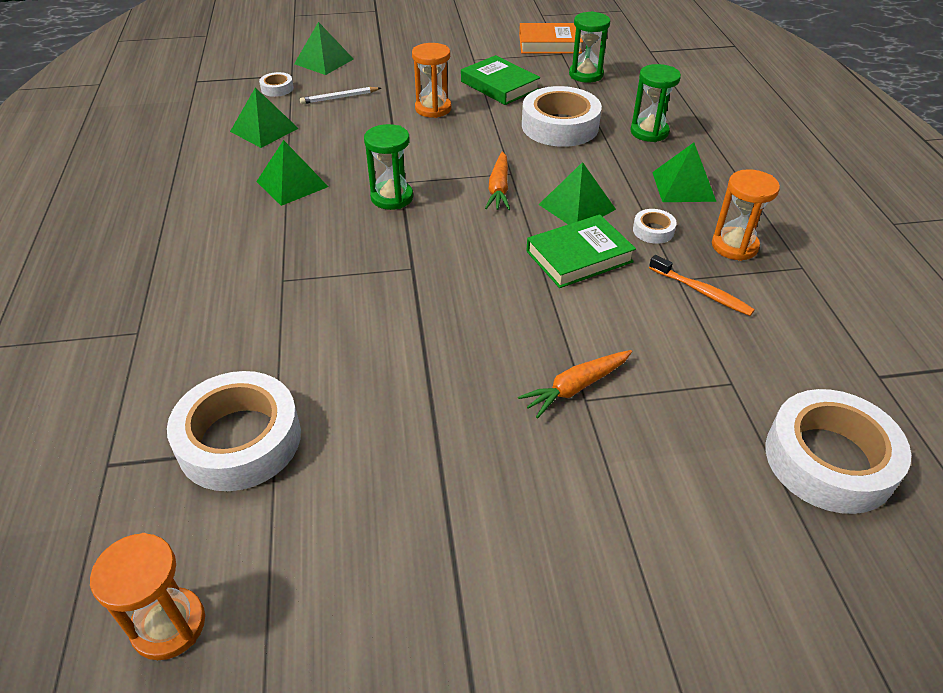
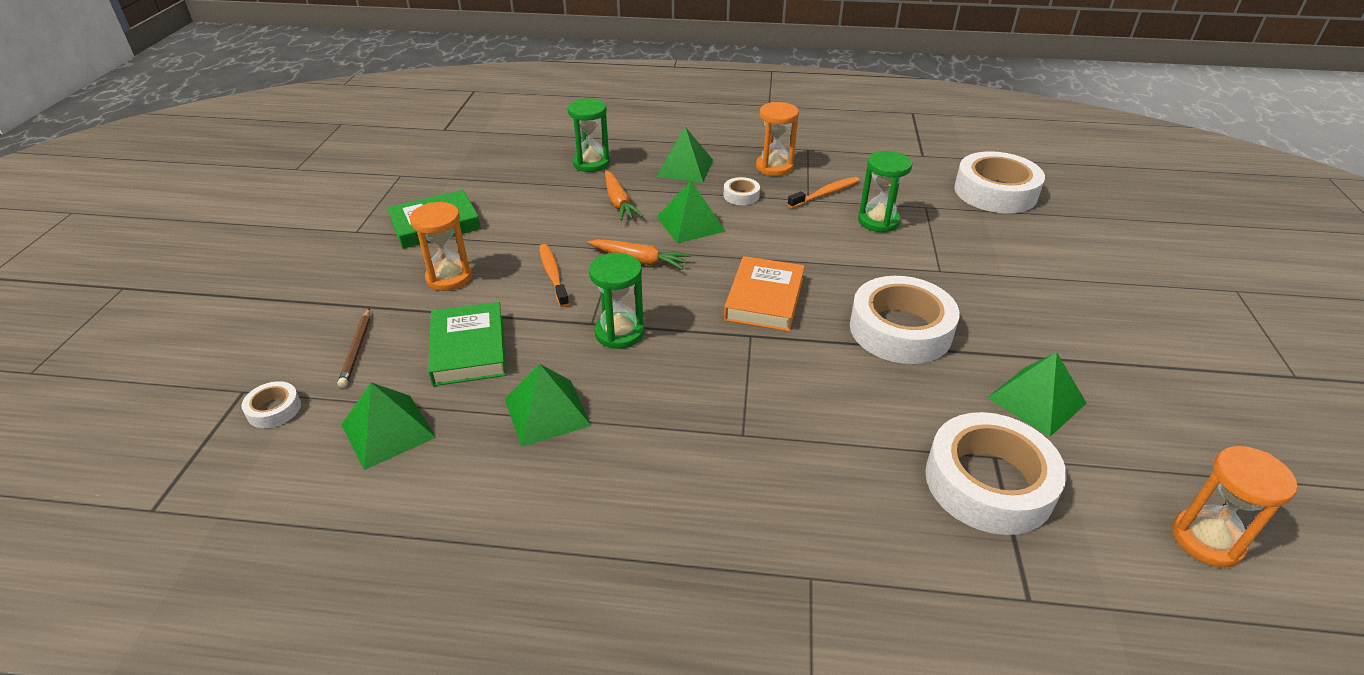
camera: 75 degrees left, 5 degrees down
green pyramid [294,22,353,75] -> green pyramid moved to [987,352,1087,437]
white pencil [300,87,381,104] -> brown pencil [338,308,370,388]
orange carrot [518,350,632,418] -> orange carrot moved to [605,171,643,221]
orange book [519,23,583,54] -> orange book moved to [724,256,805,331]
white tape [522,86,602,147] -> white tape moved to [850,276,959,364]
green book [526,214,636,288] -> green book moved to [428,302,506,386]
green hourglass [569,11,610,83] -> green hourglass moved to [858,151,912,233]
none -> orange toothbrush [539,244,569,307]

